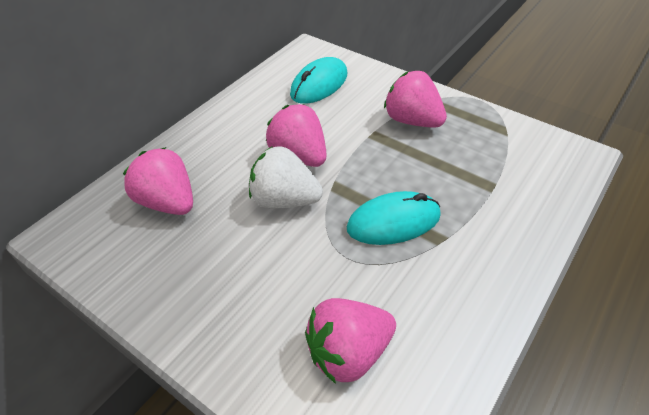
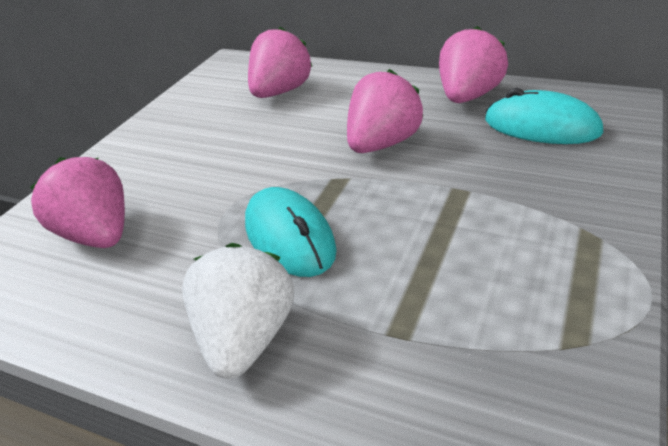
camera: 80 degrees right, 10 degrees down
white strawberry [249,146,323,209] -> white strawberry moved to [182,243,294,379]
pink strawberry [384,71,447,128] -> pink strawberry moved to [439,26,508,103]

